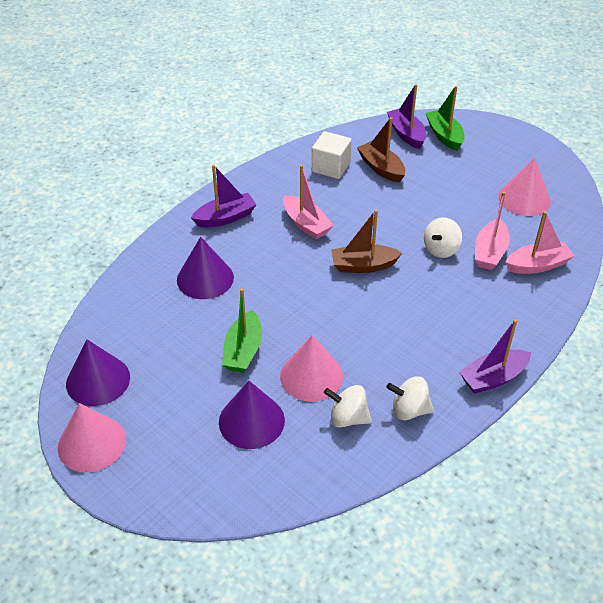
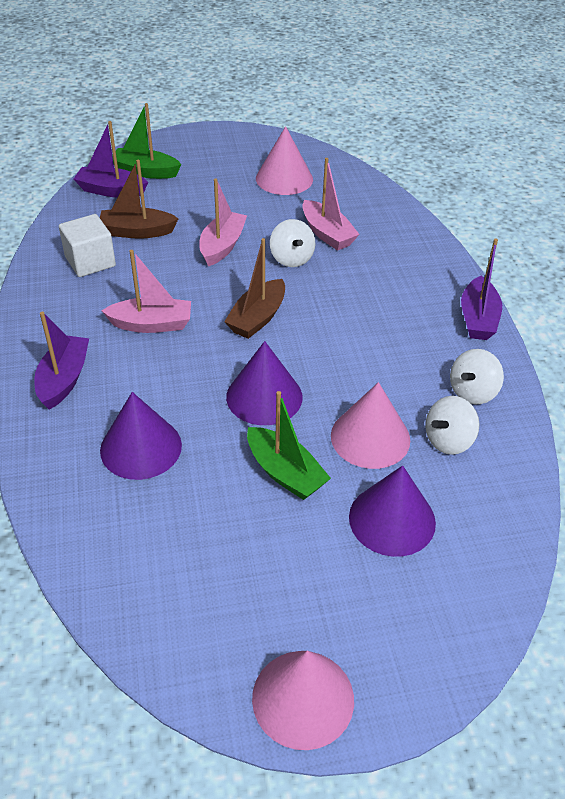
camera: 55 degrees left, 0 degrees up
purple cone [66,339,130,406] -> purple cone moved to [226,341,303,425]
pink boat [505,211,574,274] -> pink boat moved to [199,178,247,266]

